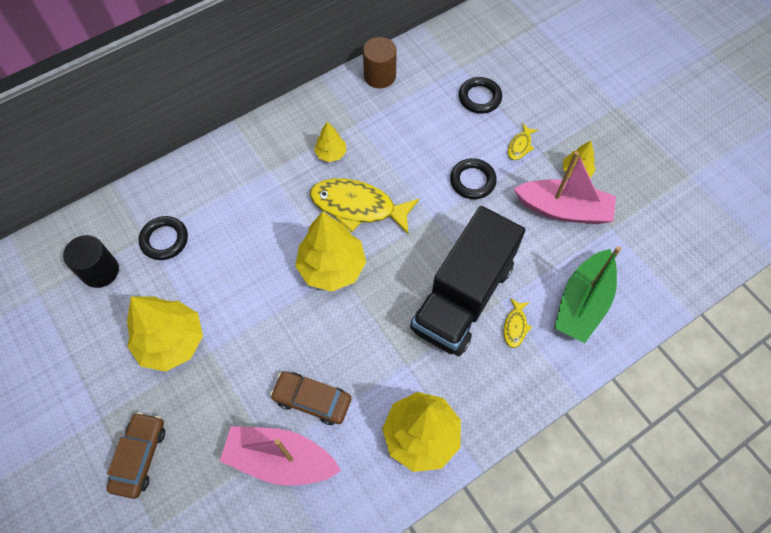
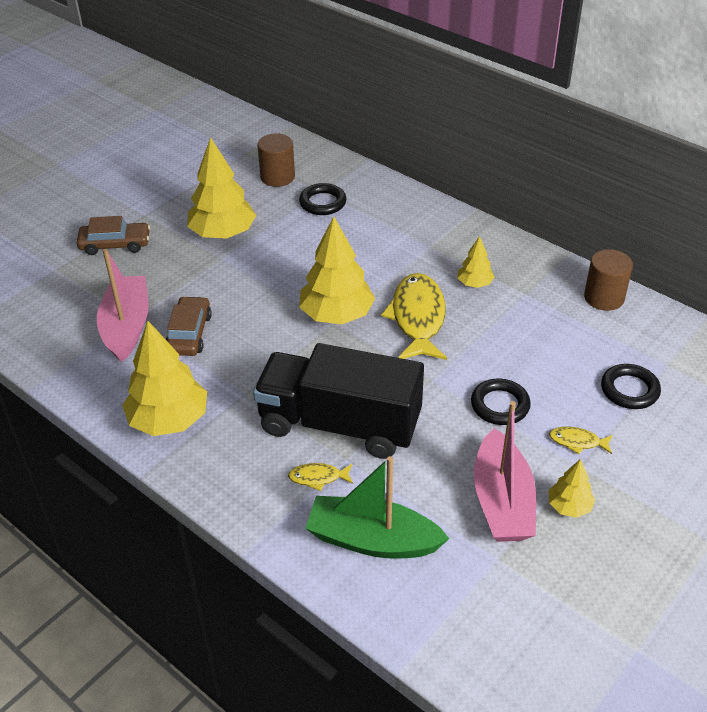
camera: 75 degrees right, 20 degrees down
black cylinder [63,235,119,288] -> brown cylinder [257,134,295,187]

